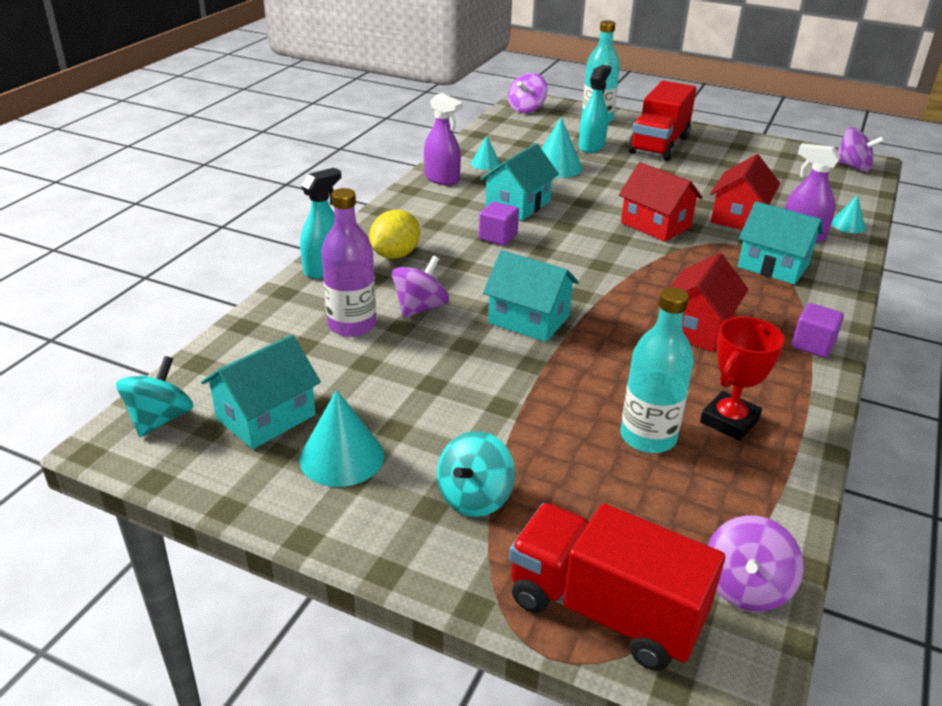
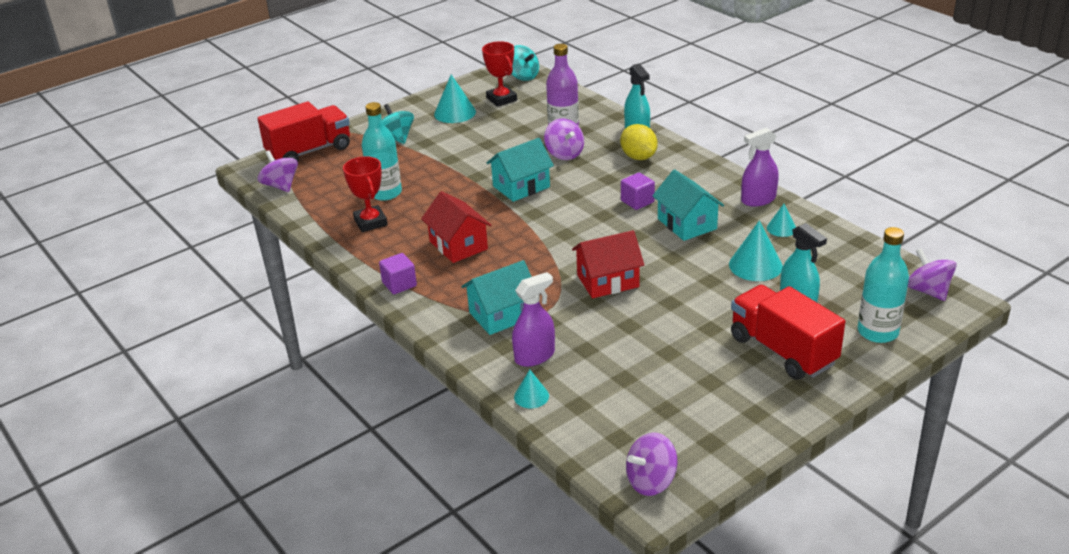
camera: 120 degrees right, 0 degrees up
turquoise house [201,334,321,449] -> red trophy [482,41,517,107]
red house [710,154,780,230] -> none

